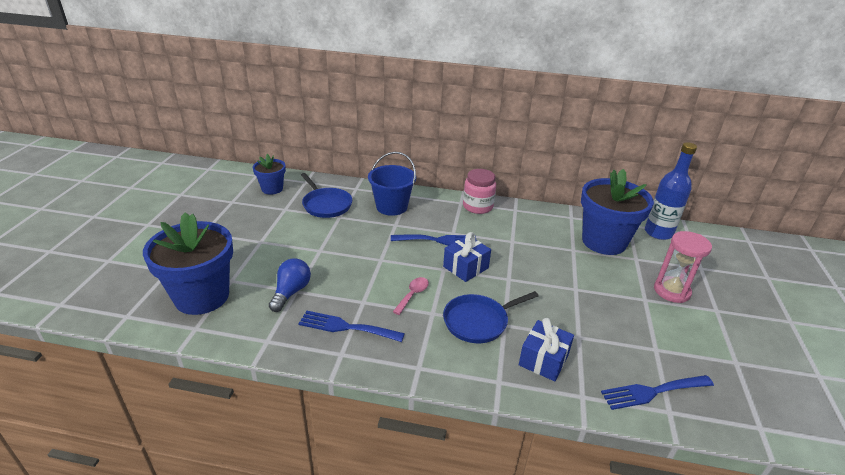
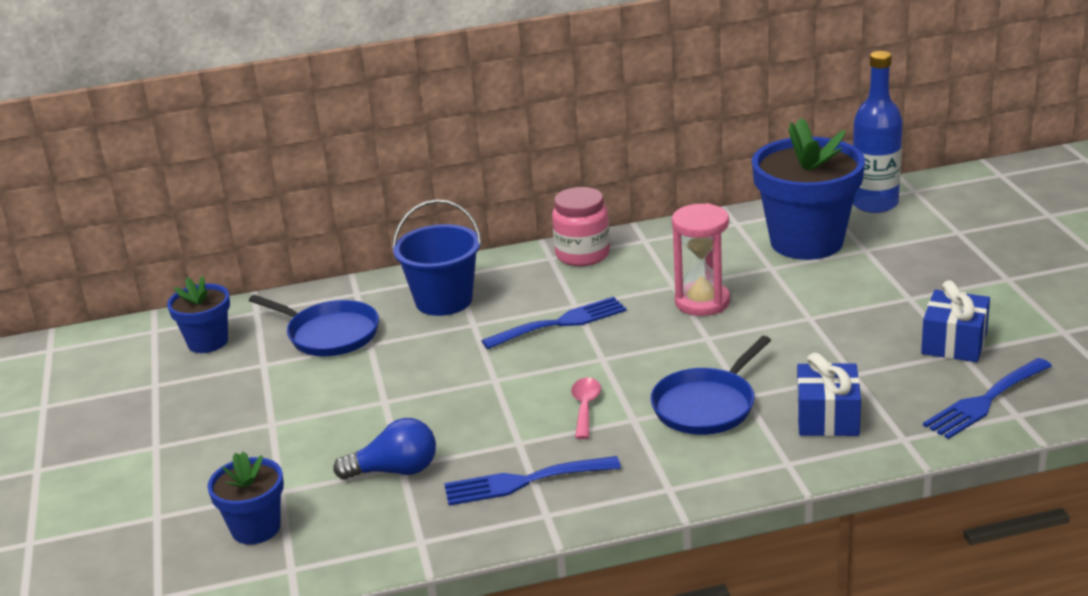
camera: 20 degrees left, 5 degrees down
blue flower pot [143,212,233,315] -> blue flower pot [207,452,284,544], size x0.53
blue light bulb [269,258,311,312] -> blue light bulb turned 90 degrees clockwise [333,418,436,480]
blue gift [443,232,491,282] -> blue gift moved to [921,280,990,362]
pink hourglass [654,231,712,303] -> pink hourglass moved to [672,203,730,316]

